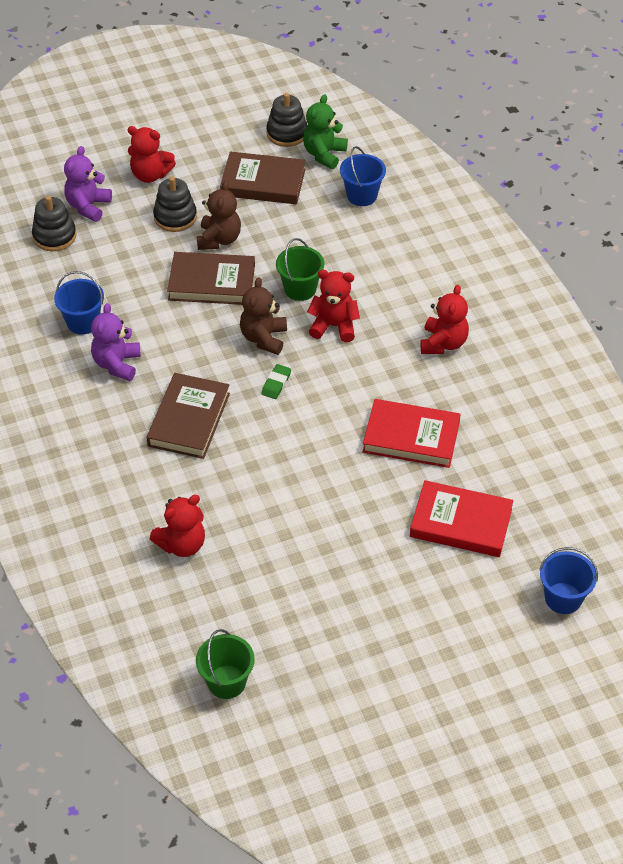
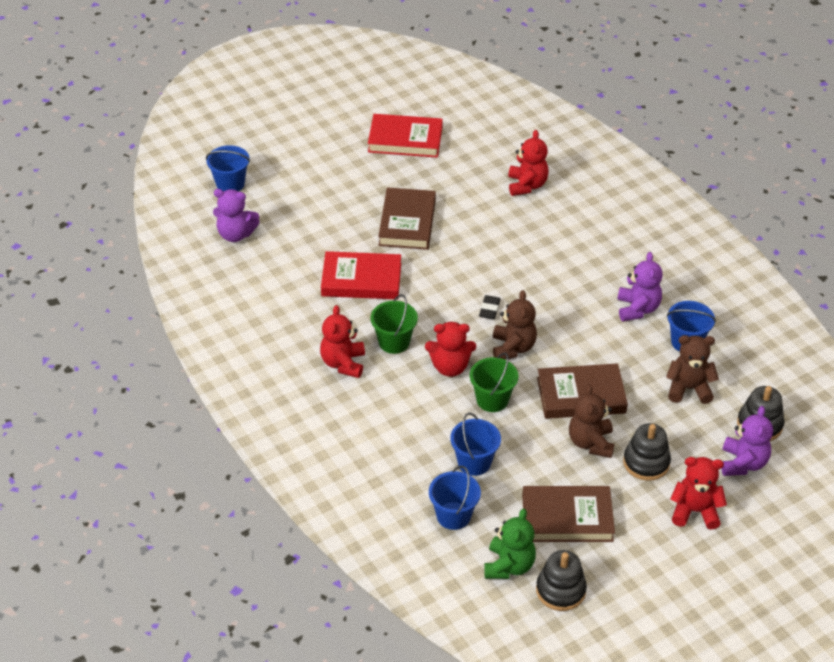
camera: 170 degrees right, 5 degrees down
brown book [147,373,230,459] -> brown book moved to [378,187,436,250]
red teddy bear [150,495,205,557] -> red teddy bear turned 135 degrees clockwise [508,130,549,196]
green bucket [196,629,255,699] -> green bucket moved to [370,294,418,354]
green eraser [261,364,291,399] -> black eraser [479,295,500,319]
red book [410,480,513,557] -> red book moved to [368,114,443,158]
none -> purple teddy bear [213,189,260,242]
none -> blue bucket [450,413,501,476]
none -> brown teddy bear [666,335,719,404]

